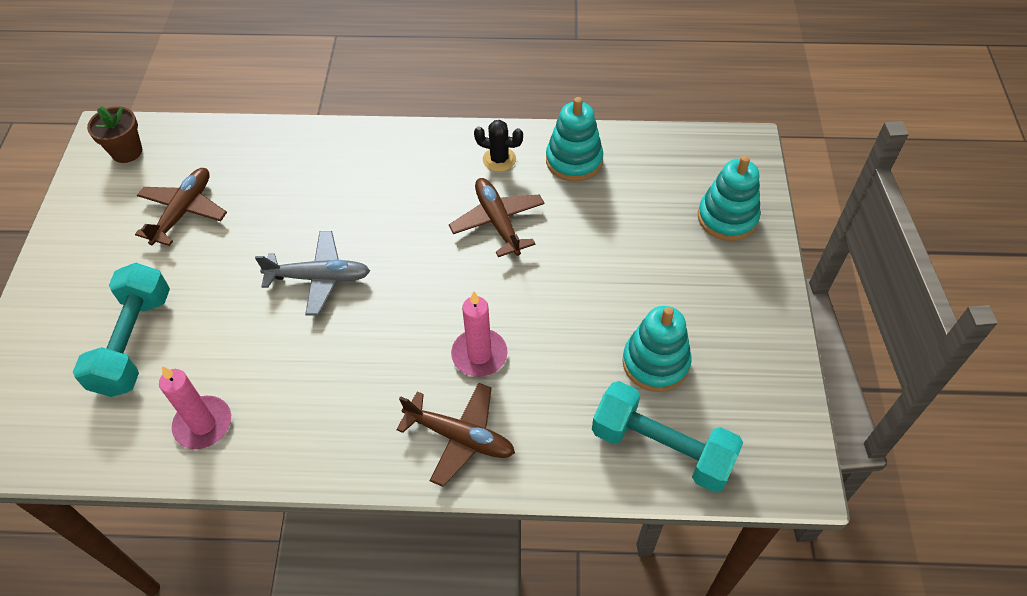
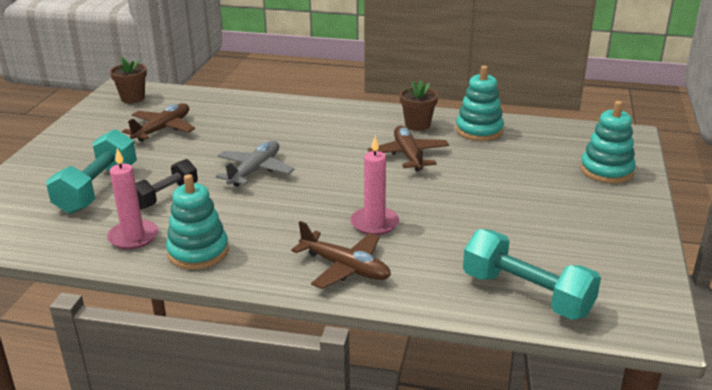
camera: 10 degrees right, 25 degrees down
grey plane [255,231,370,316] -> grey plane turned 75 degrees counterclockwise [216,141,295,187]
black cactus [474,120,523,172] -> brown flower pot [400,80,438,131]
turquoise stacking toy [622,306,691,392] -> turquoise stacking toy moved to [166,174,229,270]
none -> black dumbbell [135,159,198,209]

